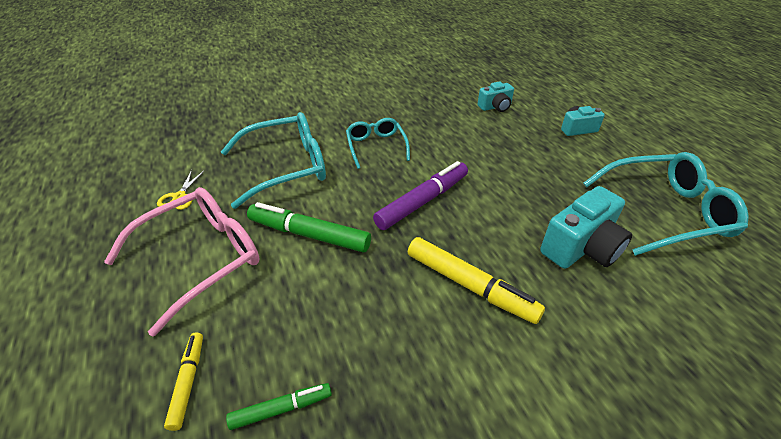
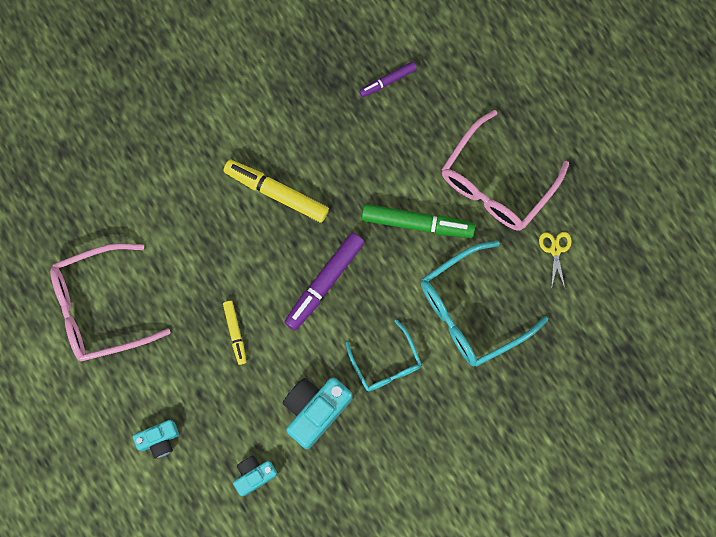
camera: 170 degrees right, 35 degrees up
yellow marker [164,332,203,431] -> yellow marker moved to [223,301,246,365]
green marker [226,383,332,430] -> purple marker [359,61,417,97]
turquoise camera [540,186,632,269] -> turquoise camera moved to [283,377,353,449]
turquoise glasses [583,152,749,256] -> pink glasses [50,243,170,362]

